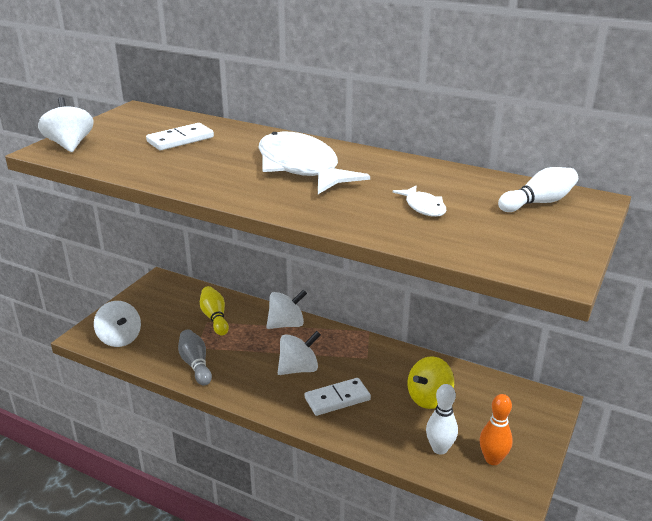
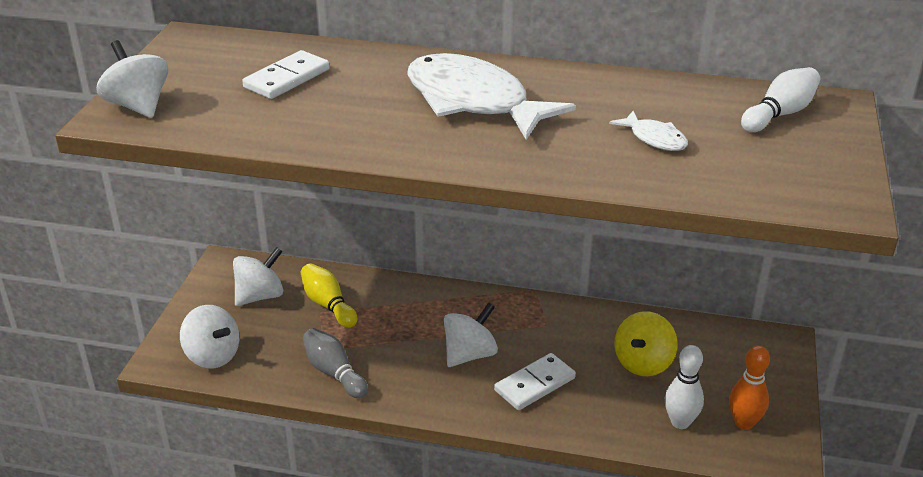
camera: 15 degrees left, 5 degrees up
white spinning top [266,289,307,329] -> white spinning top moved to [233,247,283,306]

